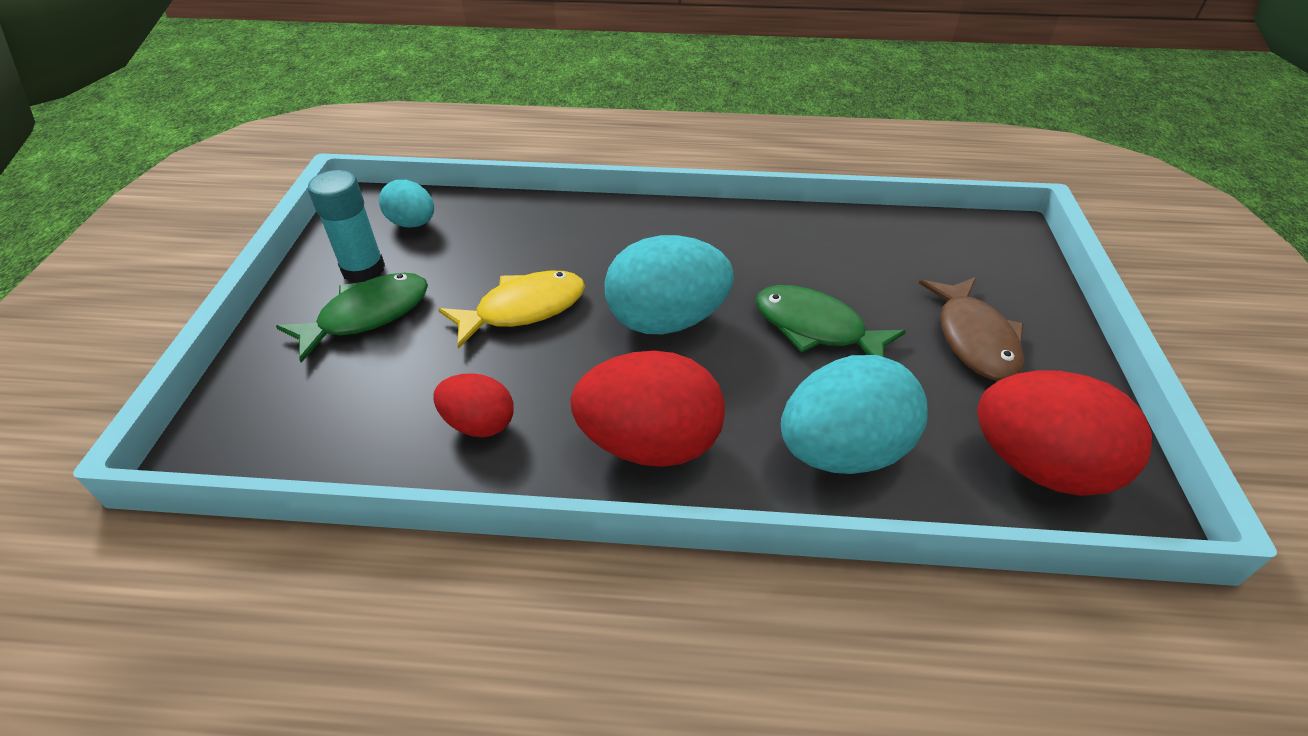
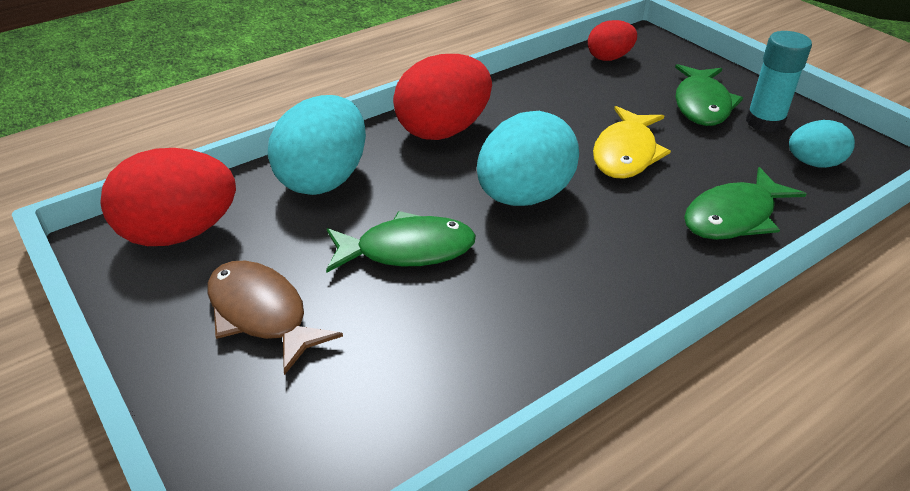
camera: 140 degrees right, 5 degrees down
red egg [434,373,514,438] -> red egg moved to [588,20,637,61]
none -> green fish [684,167,806,240]

